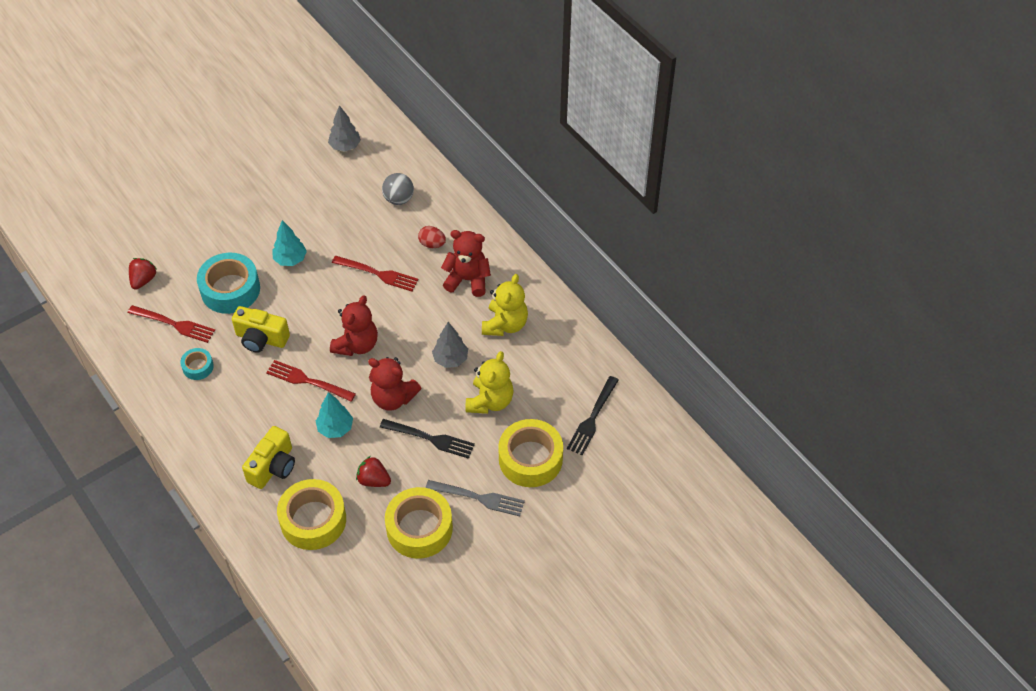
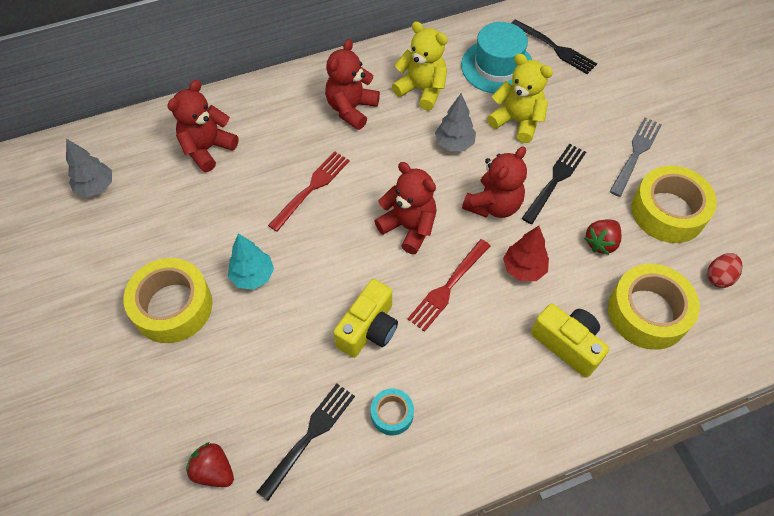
camera: 75 degrees left, 5 degrees up
red fork [128,305,215,343] -> black fork [257,384,355,501]
turquoise tape [197,253,260,314] -> none
turquoise tree [316,392,353,438] -> red tree [503,226,549,281]
grey ball [382,173,414,205] -> red teddy bear [167,80,238,172]
red egg [418,226,446,248] -> red egg moved to [707,253,743,288]
yellow tape [498,419,563,487] -> yellow tape moved to [123,258,213,343]
none -> turquoise hat [461,22,532,94]

